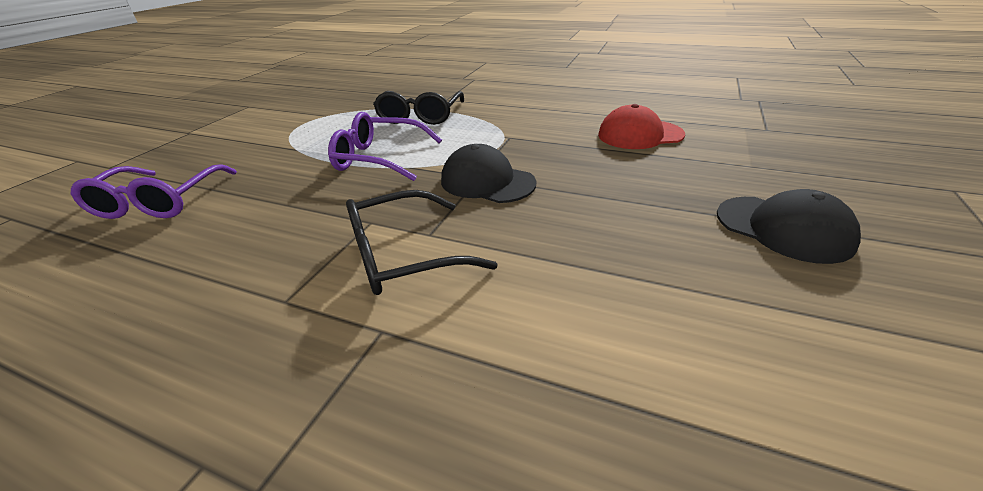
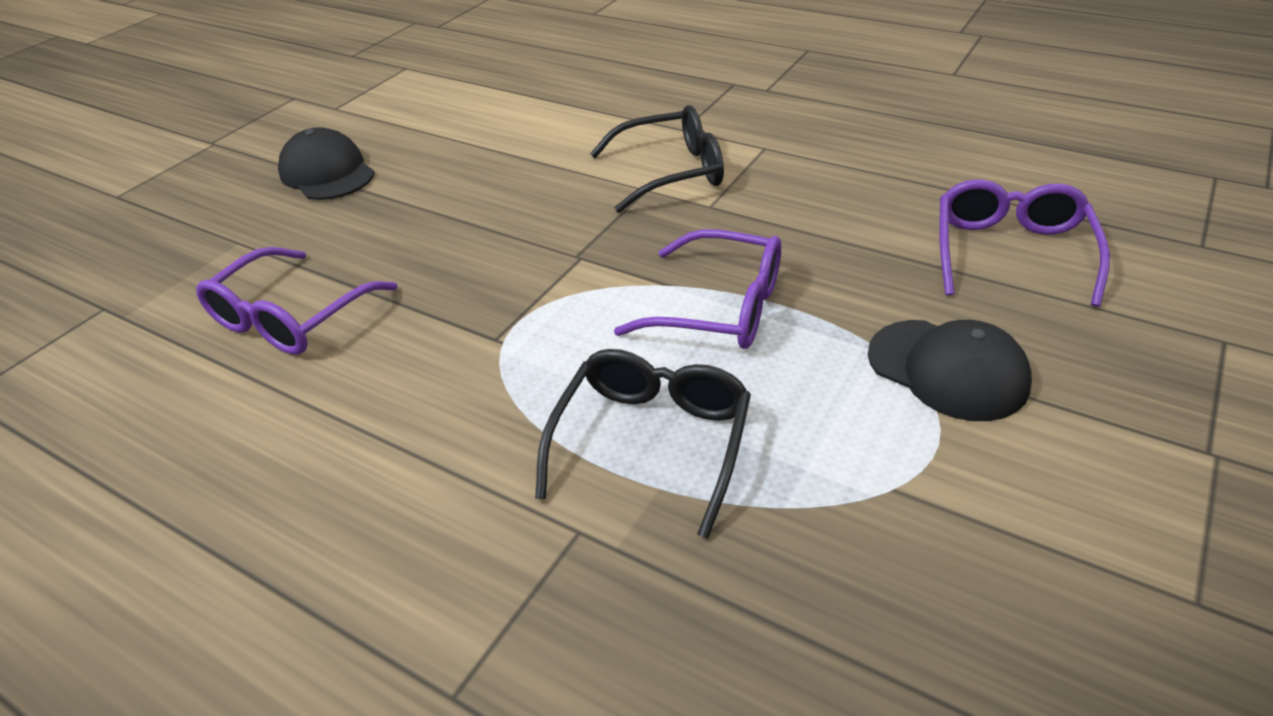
camera: 170 degrees left, 5 degrees up
black cap [441,144,537,203] -> black cap moved to [868,320,1032,421]
red cap [598,104,685,149] -> purple glasses [196,247,398,355]

